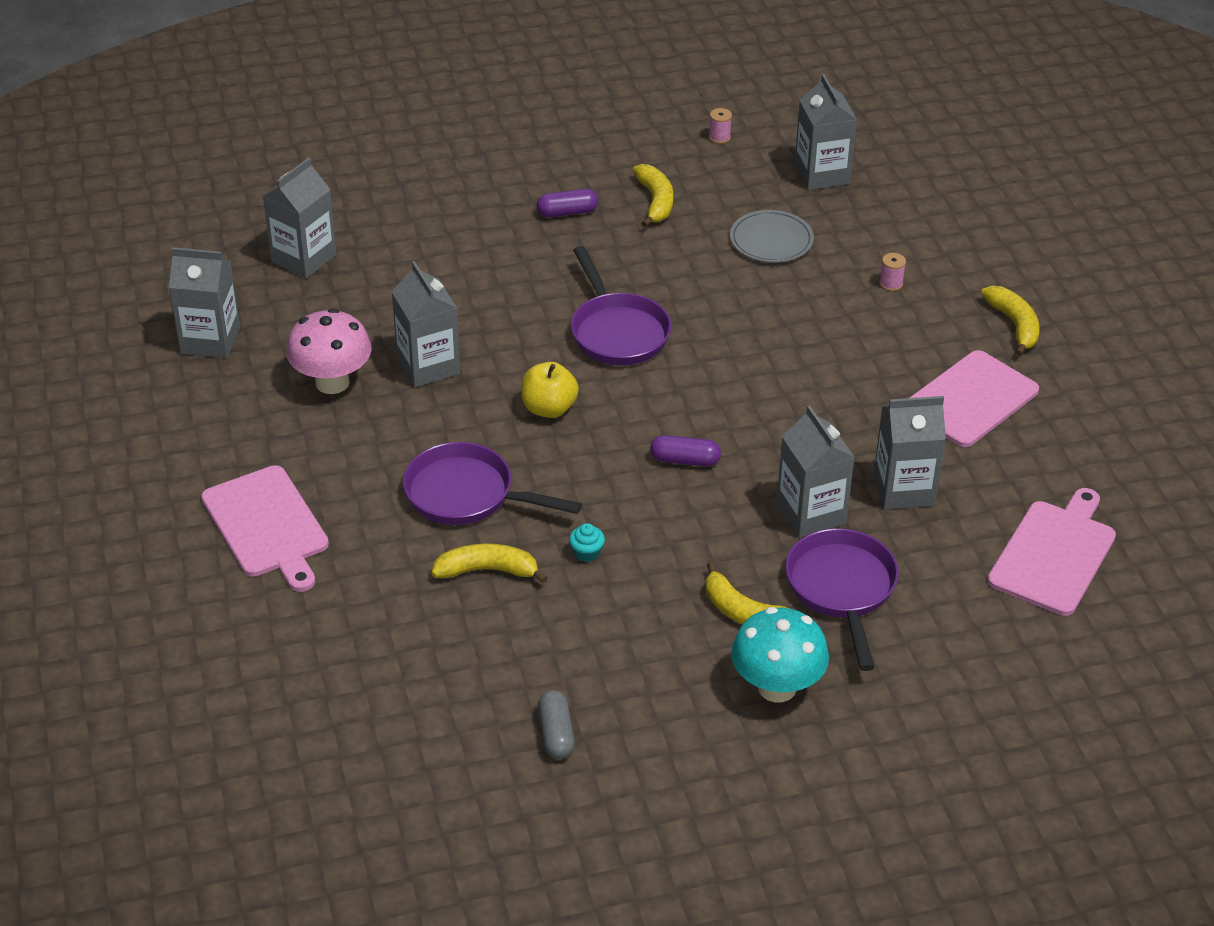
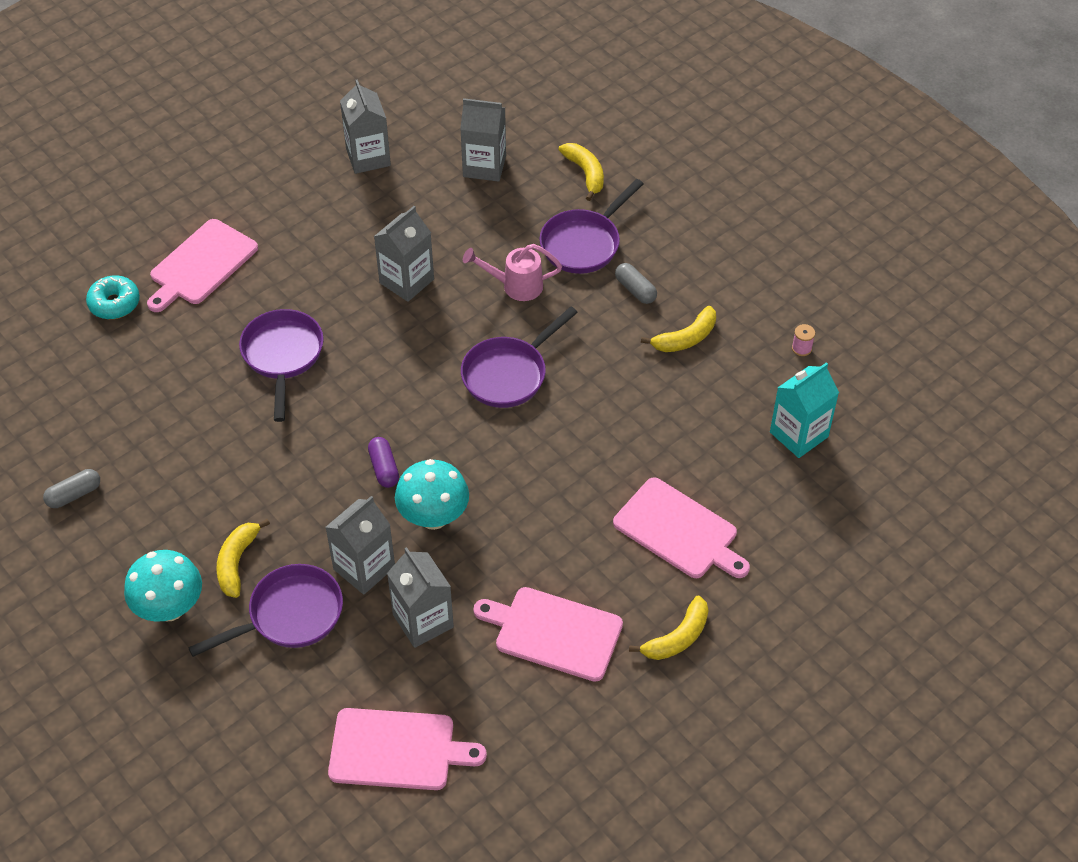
camera: 65 degrees right, 10 degrees up
pink mushroom [286,308,372,394] -> none
yellow banana [431,543,548,583] -> yellow banana moved to [558,143,604,201]
yellow apple [521,362,579,418] -> none
purple capsule [537,189,598,218] -> grey capsule [615,263,657,304]
turquoise cupcake [569,523,605,562] -> none
grey plate [730,210,814,263] -> none
grey carton [795,74,857,190] -> turquoise carton [770,362,839,458]
pink spool [879,253,906,291] -> pink cutting board [613,478,750,578]
none -> turquoise donut [86,275,140,319]
none -> turquoise mushroom [395,459,469,530]
none -> pink watering can [463,244,562,301]
none -> purple pan [540,179,644,274]

